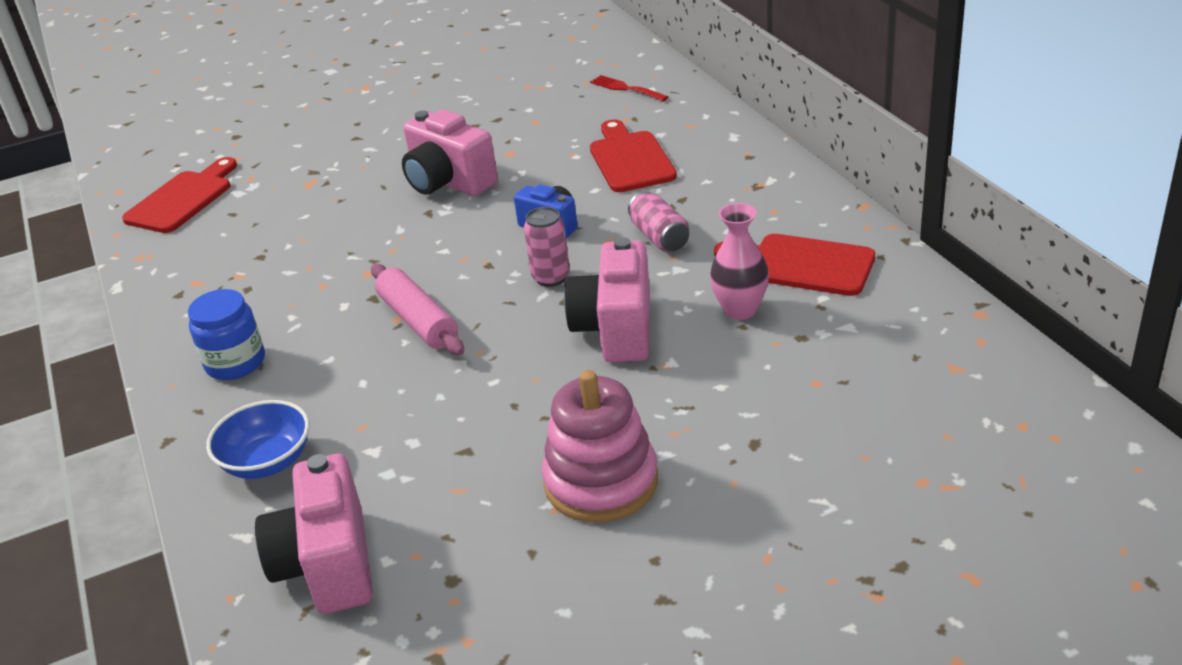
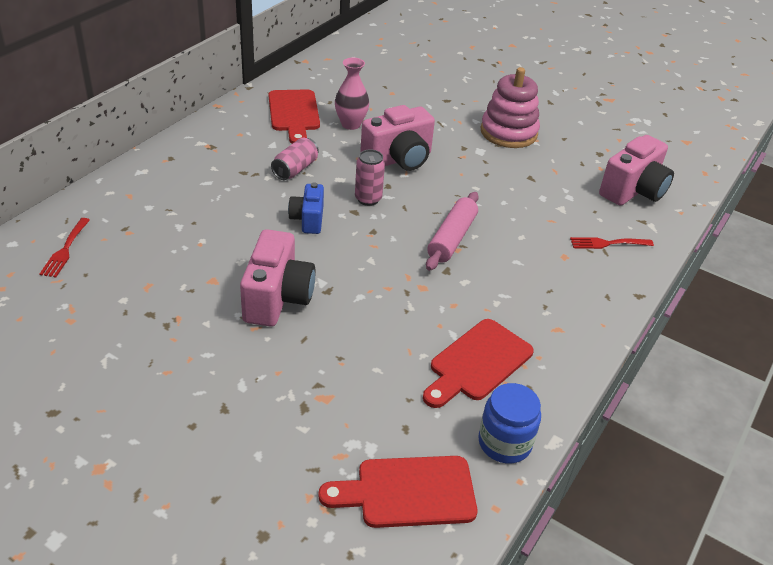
camera: 130 degrees left, 5 degrees up
blue jar [188,289,265,380] -> blue jar moved to [478,383,541,464]
blue bowl [206,400,310,479] -> red fork [570,237,654,249]
red cutting board [590,119,677,192] -> red cutting board moved to [423,319,534,408]

